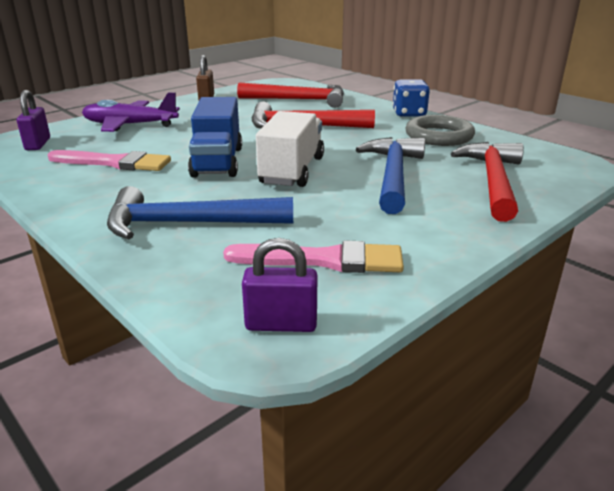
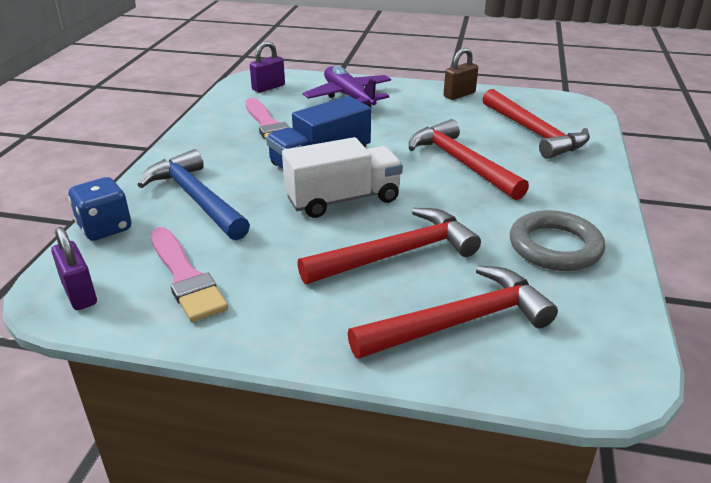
camera: 55 degrees right, 5 degrees up
blue hammer [356,137,425,214] -> red hammer [297,208,481,284]
blue dice [392,79,430,117] -> blue dice moved to [68,177,131,241]

